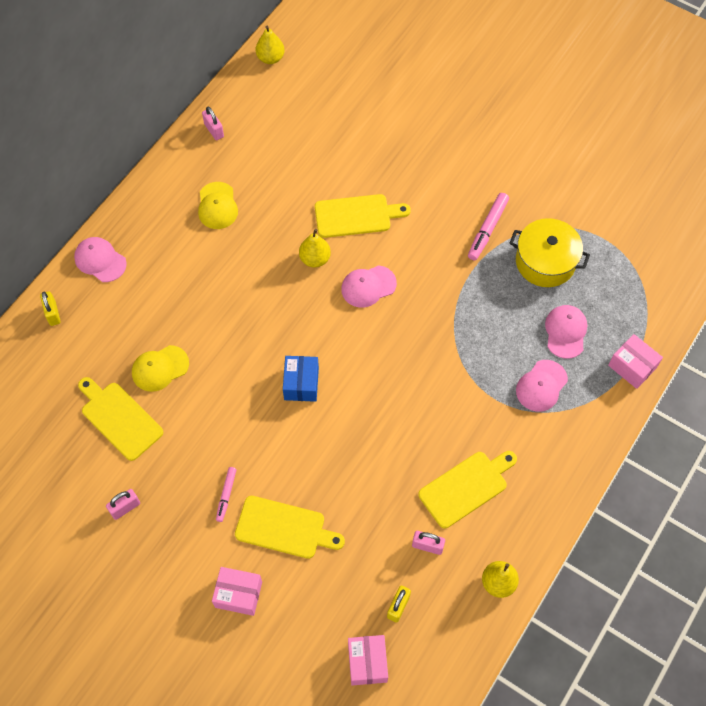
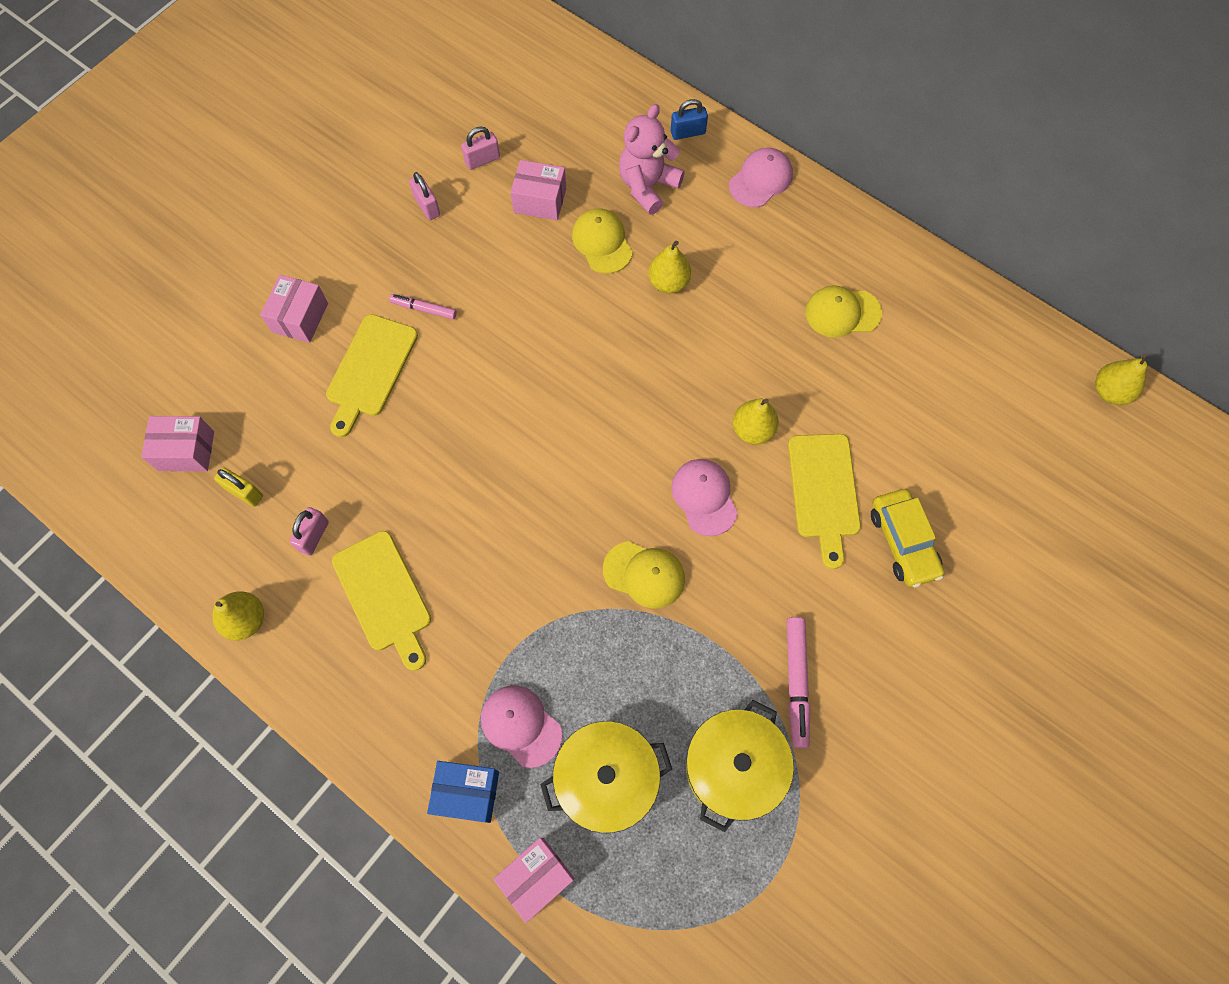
camera: 95 degrees right, 5 degrees up
yellow padlock [40,291,61,326] -> blue padlock [671,99,708,140]
yellow cutting board [78,377,163,461] -> pink box [510,160,566,220]
pink padlock [202,107,224,140] -> pink padlock moved to [461,127,500,170]
blue box [283,356,319,402] -> blue box moved to [427,761,499,823]
pink marker [468,193,509,260] -> pink marker turned 120 degrees counterclockwise [787,617,810,748]
pink cap [545,305,587,359] -> yellow pot [540,721,672,833]
none -> yellow cap [603,541,685,608]
none -> pink teddy bear [619,104,685,215]
none -> yellow pear [648,241,691,293]
none -> yellow car [871,489,944,587]

